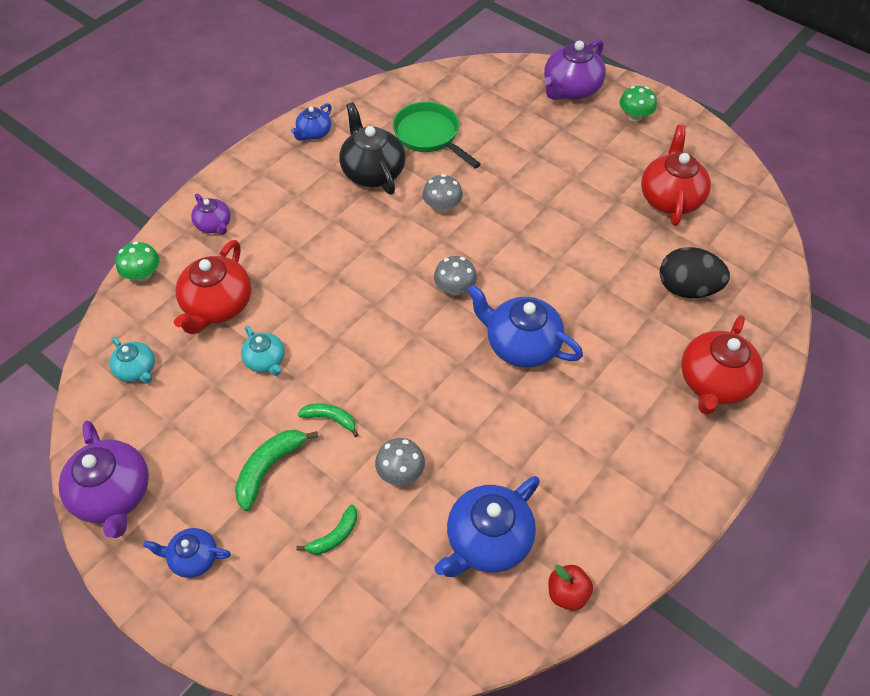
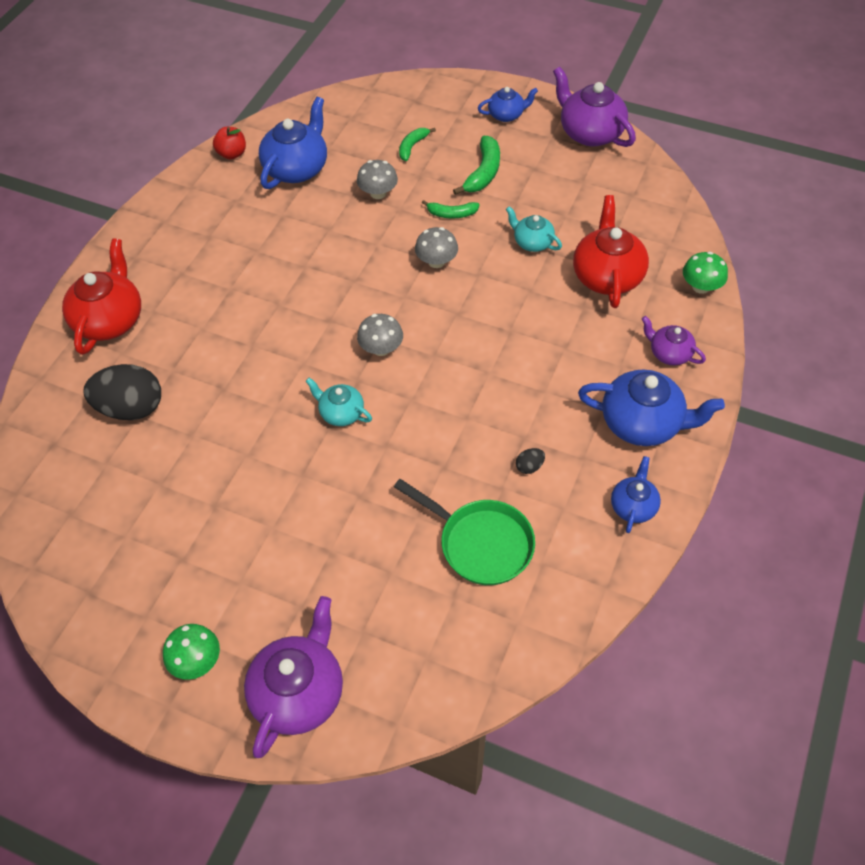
camera: 165 degrees right, 0 degrees up
turquoise teapot [110,337,155,384] -> turquoise teapot moved to [305,378,372,426]
black teapot [339,102,406,195] -> black egg [516,448,545,474]
grey mushroom [423,174,463,213] -> grey mushroom moved to [415,227,458,268]
blue teapot [467,285,583,367] -> blue teapot moved to [578,369,725,446]
red teapot [641,125,711,226] -> none

